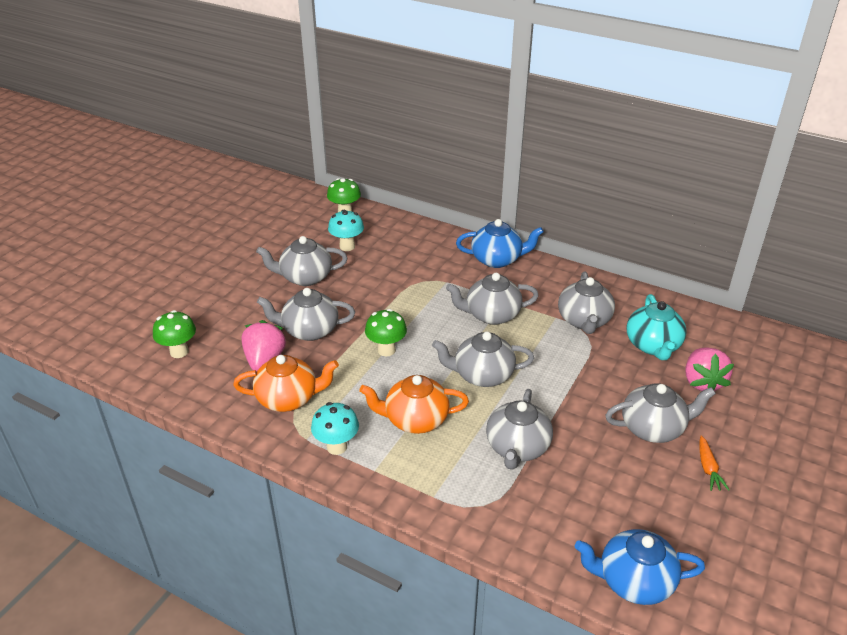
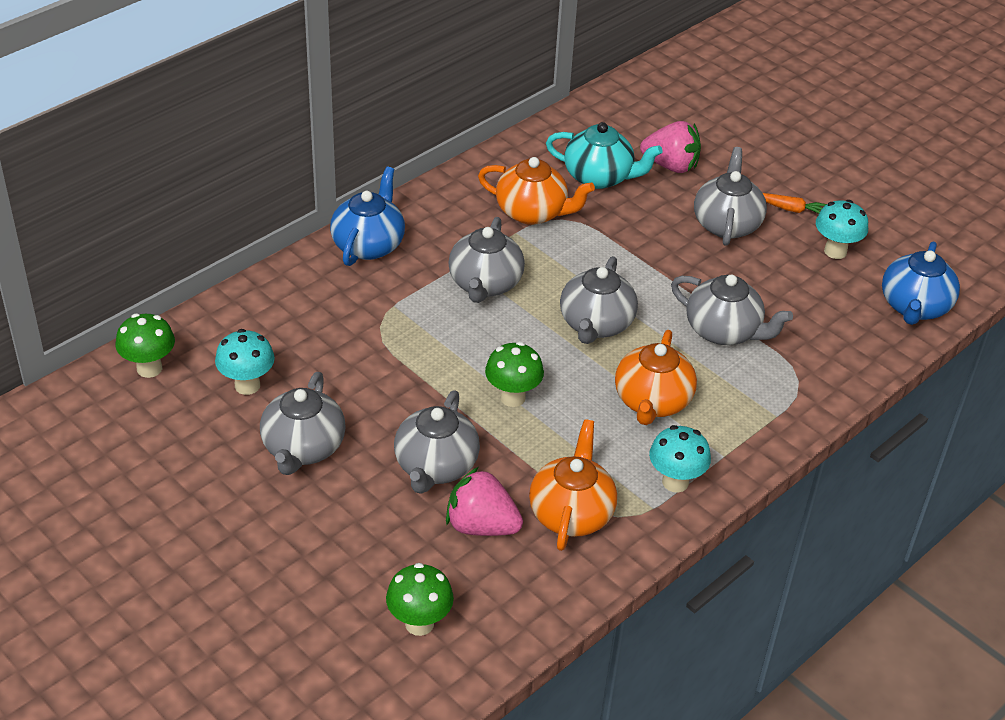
camera: 75 degrees left, 5 degrees up
grey teapot [558,271,615,334] -> orange teapot [478,157,595,225]
none -> turquoise mushroom [816,200,868,259]

